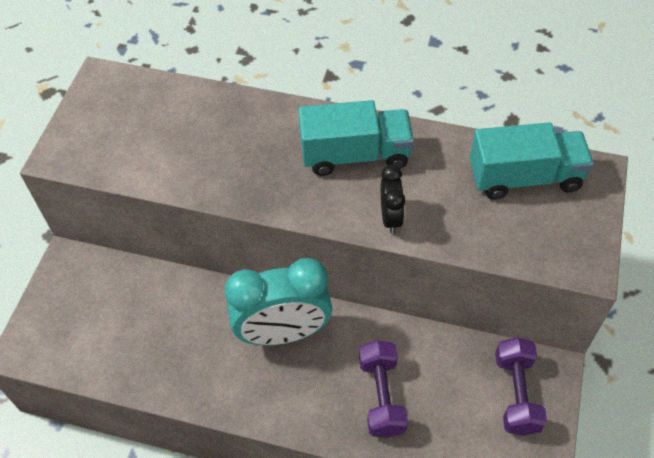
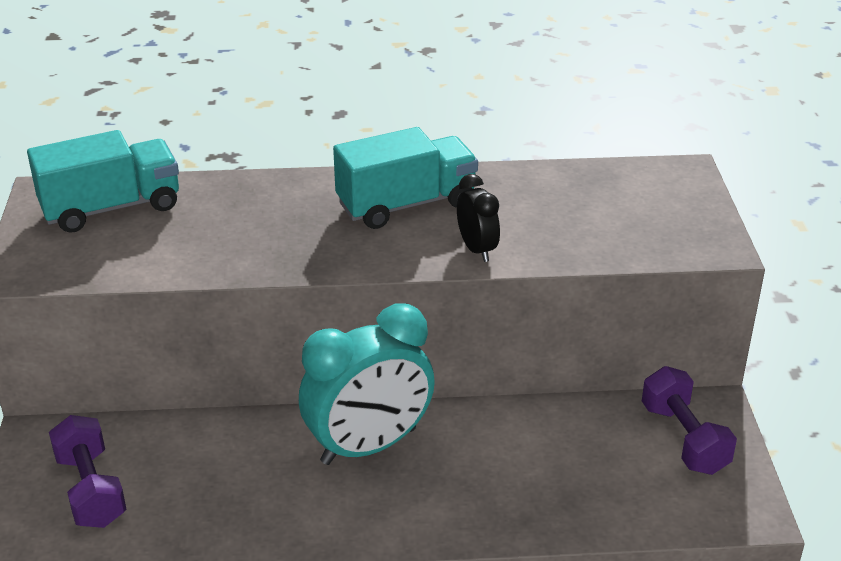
camera: 20 degrees left, 20 degrees down
purple dumbbell [359,340,408,438] -> purple dumbbell moved to [49,415,126,528]
turquoise truck [470,122,594,200] -> turquoise truck moved to [27,130,179,233]

